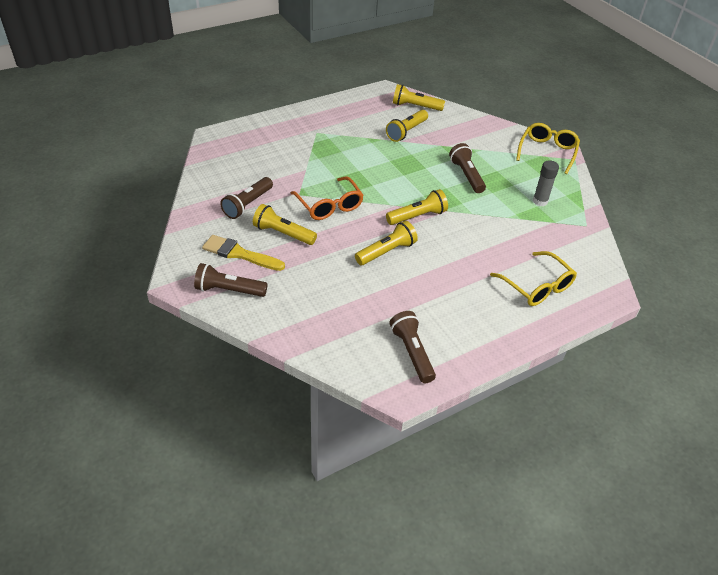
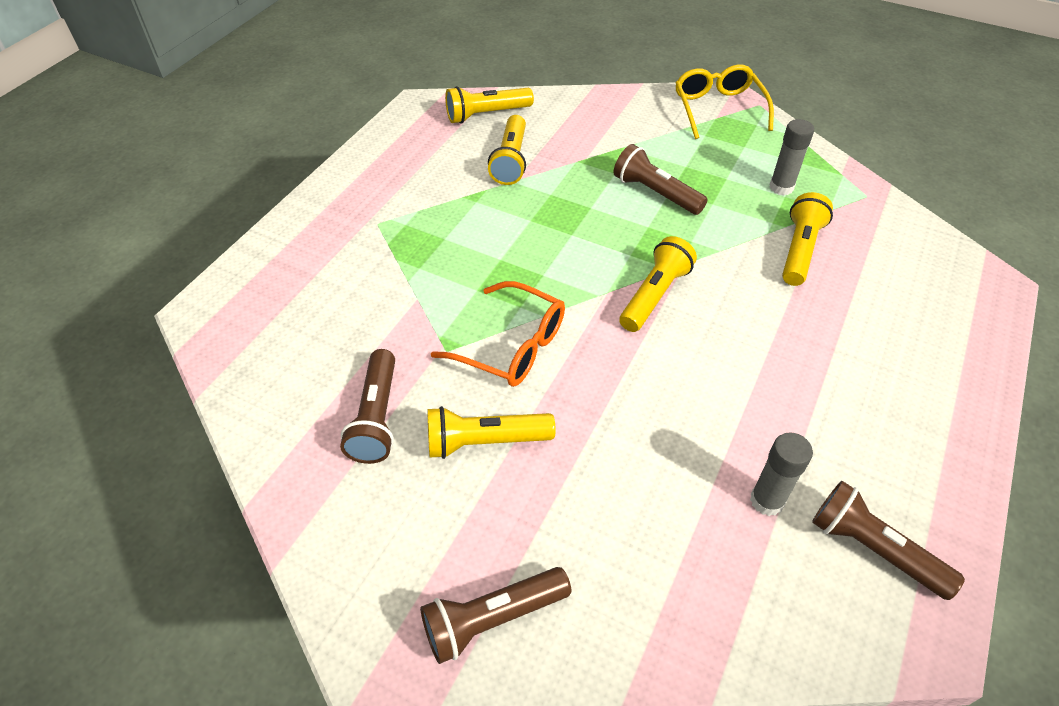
camera: 30 degrees left, 5 degrees up
yellow brush [202,235,285,271] -> none
yellow flashlight [355,221,418,265] -> yellow flashlight moved to [782,192,833,286]
yellow glasses [490,251,577,306] -> none
none -> grey glue stick [750,433,813,516]

